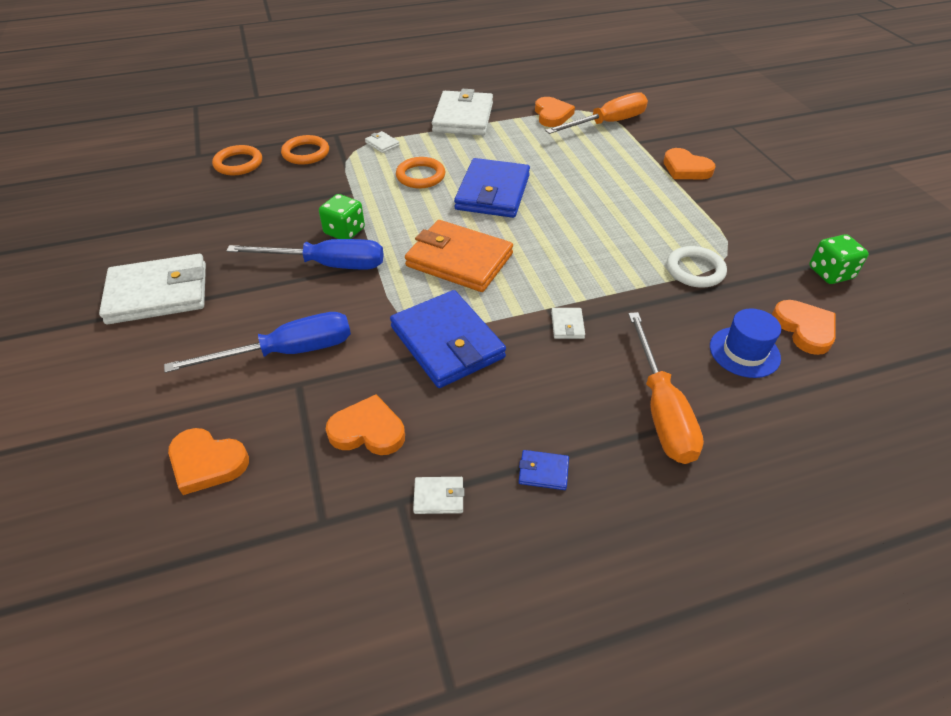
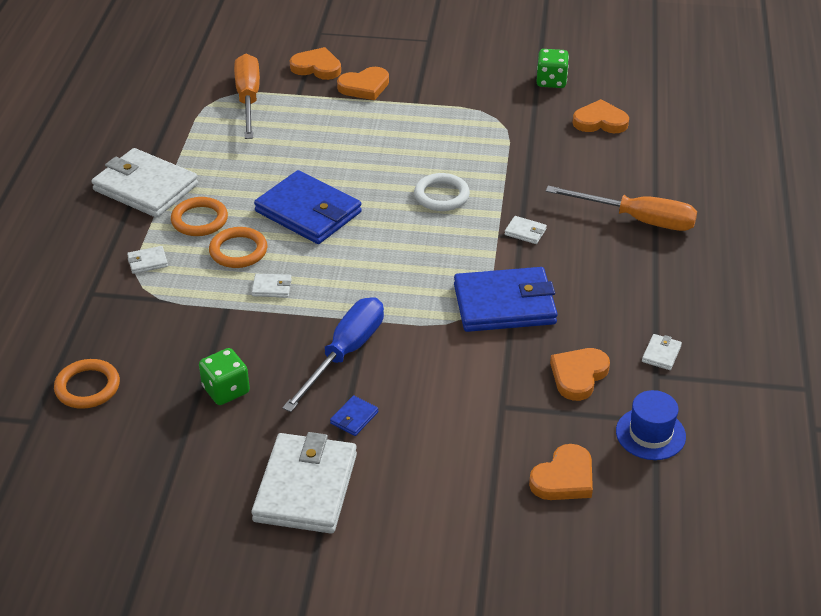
camera: 65 degrees left, 5 degrees down
blue screwdriver [164,312,351,373] -> none
orange ring [281,135,329,165] -> orange ring moved to [171,197,228,236]
green dice [319,194,365,239] -> green dice moved to [199,348,250,405]
orange wallet [405,220,513,292] -> none
blue wallet [519,450,569,490] -> blue wallet moved to [330,396,378,436]
orange heart [535,97,575,127] -> orange heart moved to [290,47,341,80]
white ring [667,246,727,288] -> white ring moved to [414,173,470,211]
blue hat [710,308,781,378] -> blue hat moved to [616,390,686,460]
none -> white wallet [252,274,292,297]

